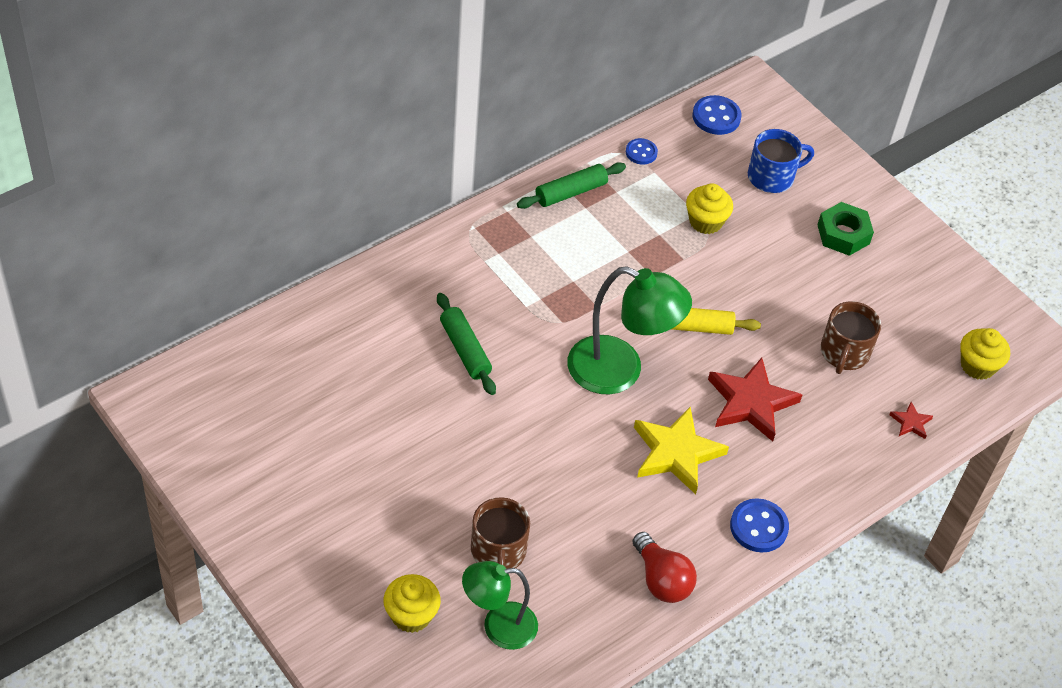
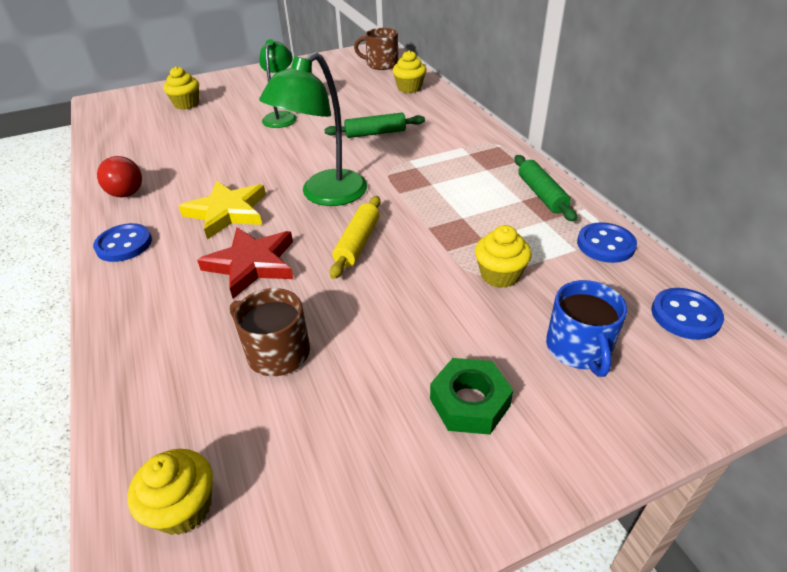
camera: 110 degrees right, 10 degrees down
green lamp [462,561,538,650] -> green lamp moved to [259,39,297,128]
brown mug [471,497,530,569] -> brown mug moved to [354,28,398,70]
blue button [626,138,658,165] -> blue button [577,222,637,263], size x1.55
red light bulb [632,532,697,603] -> red light bulb turned 105 degrees counterclockwise [97,156,142,197]
red star [889,402,933,439] -> none
none -> yellow cupcake [393,50,426,93]

